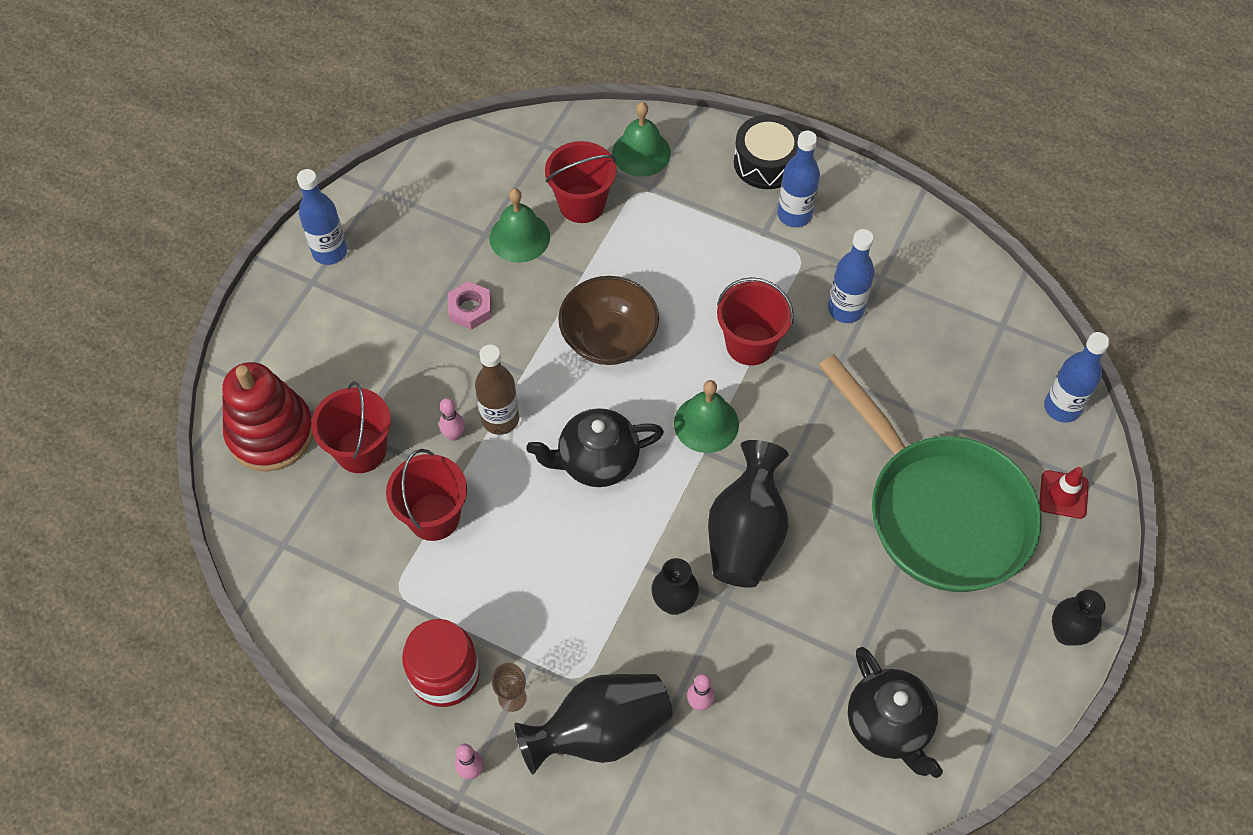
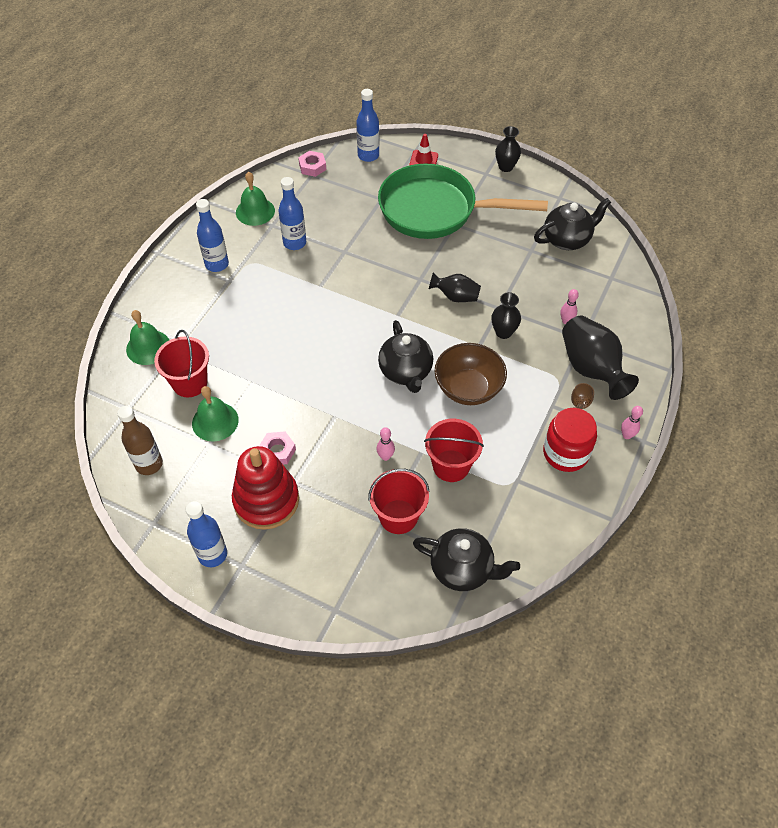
camera: 90 degrees left, 5 degrees down
red stacking toy [222,362,313,472] -> red stacking toy moved to [232,446,299,530]
brown bottle [475,344,519,435] -> brown bottle moved to [117,406,163,475]
brown bowl [558,276,659,365] -> brown bowl moved to [434,343,507,405]
green bell [674,380,739,453] -> green bell moved to [236,172,275,226]
black vase [708,440,789,588] -> black vase [429,272,481,302], size x0.58
red bucket [717,277,794,365] -> none
black drum [734,114,801,189] -> none
green pan [818,354,1042,592] -> green pan turned 135 degrees counterclockwise [378,164,548,239]
none -> pink nut [298,151,326,177]
none -> black teapot [413,528,520,591]

